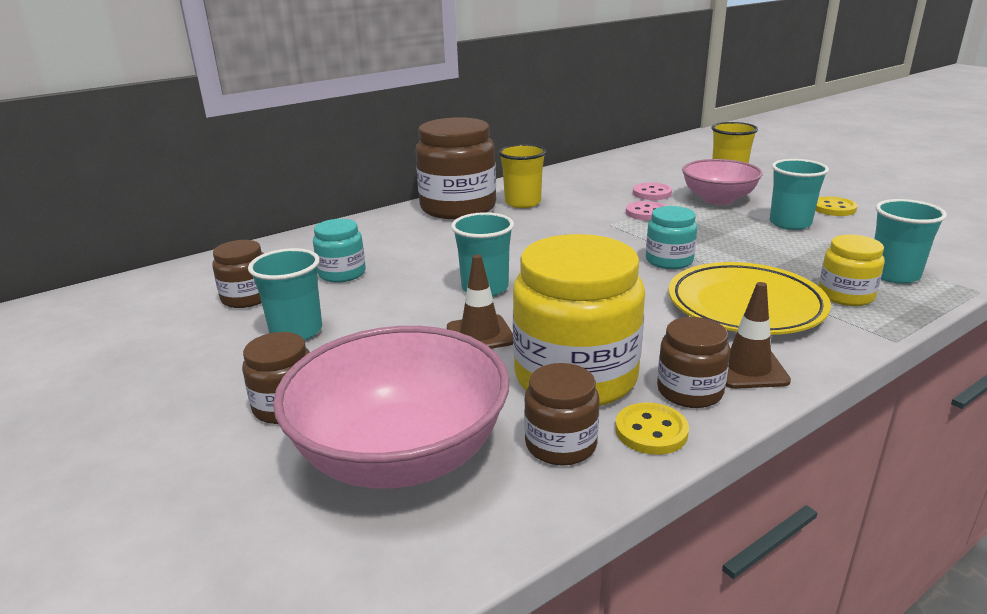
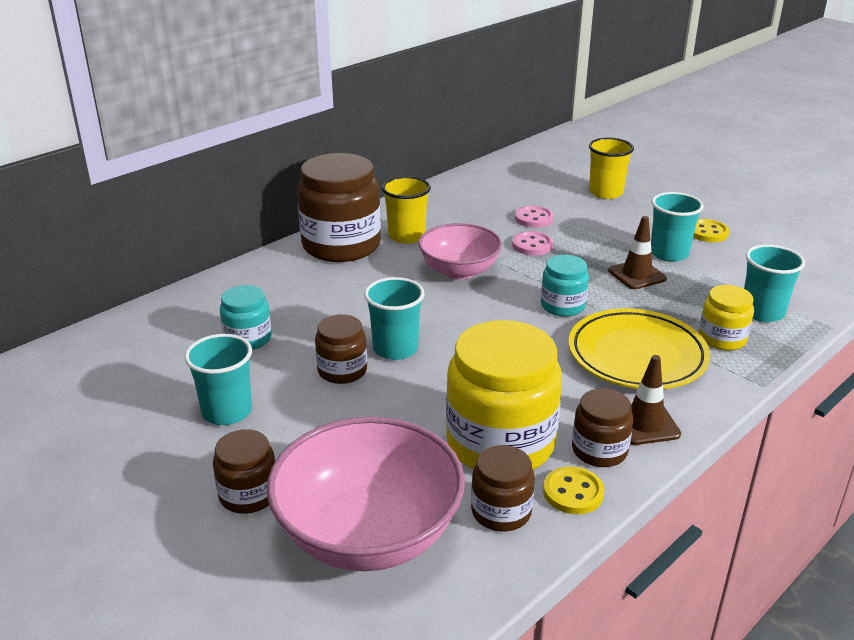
camera: 10 degrees left, 5 degrees up
brown jar [212,240,264,308] -> brown jar moved to [315,314,367,384]
brown traffic cone [447,255,513,349] -> brown traffic cone moved to [608,216,667,289]
pink bowl [682,159,763,205] -> pink bowl moved to [418,223,502,280]

